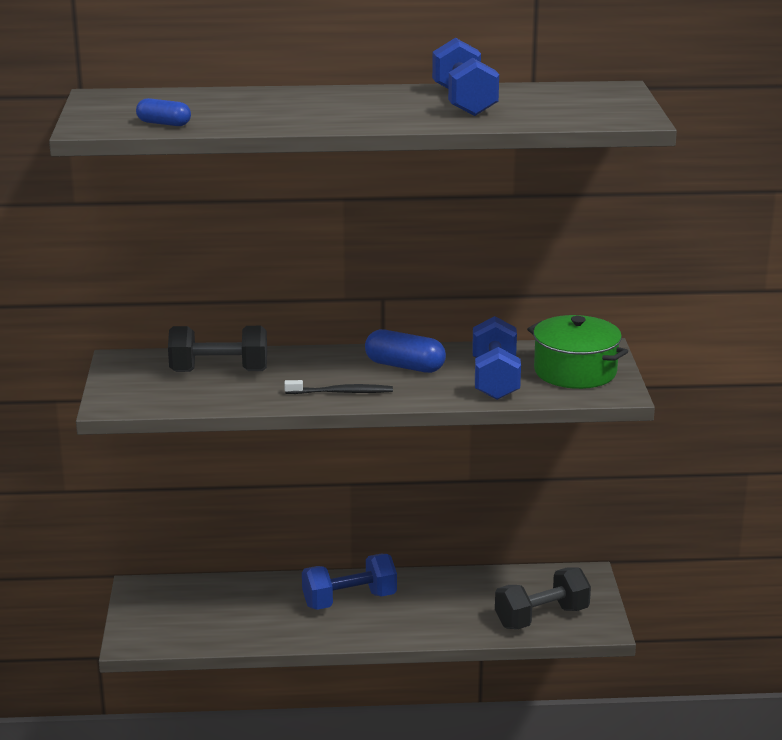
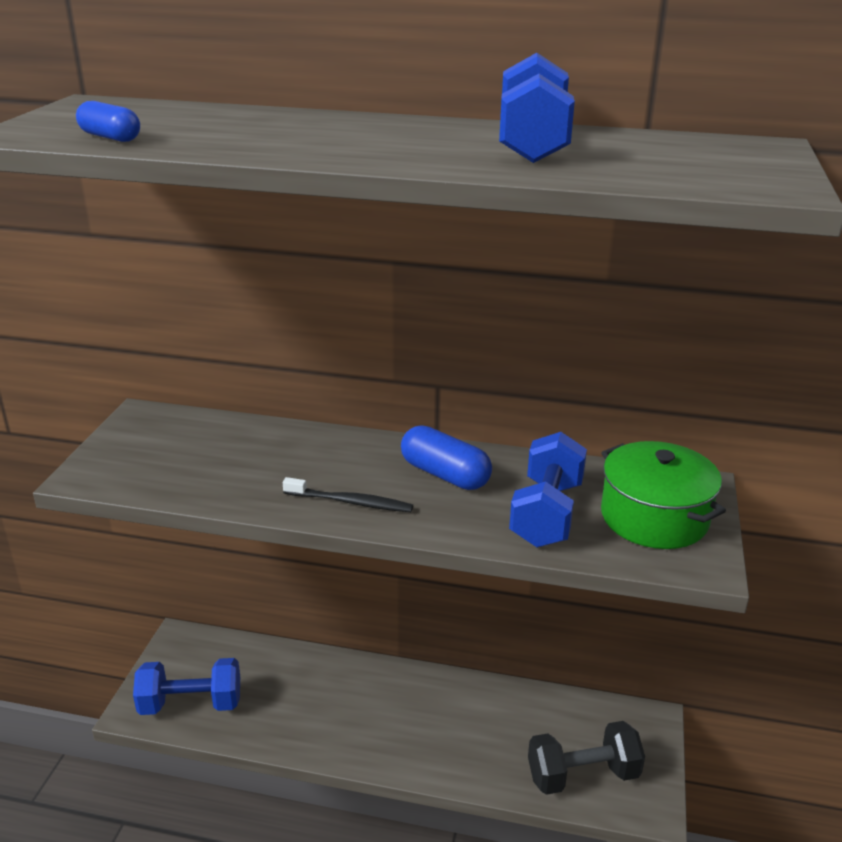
camera: 15 degrees right, 5 degrees up
black dumbbell [168,326,267,372] -> none
blue dumbbell [302,554,397,610] -> blue dumbbell moved to [133,658,240,715]

